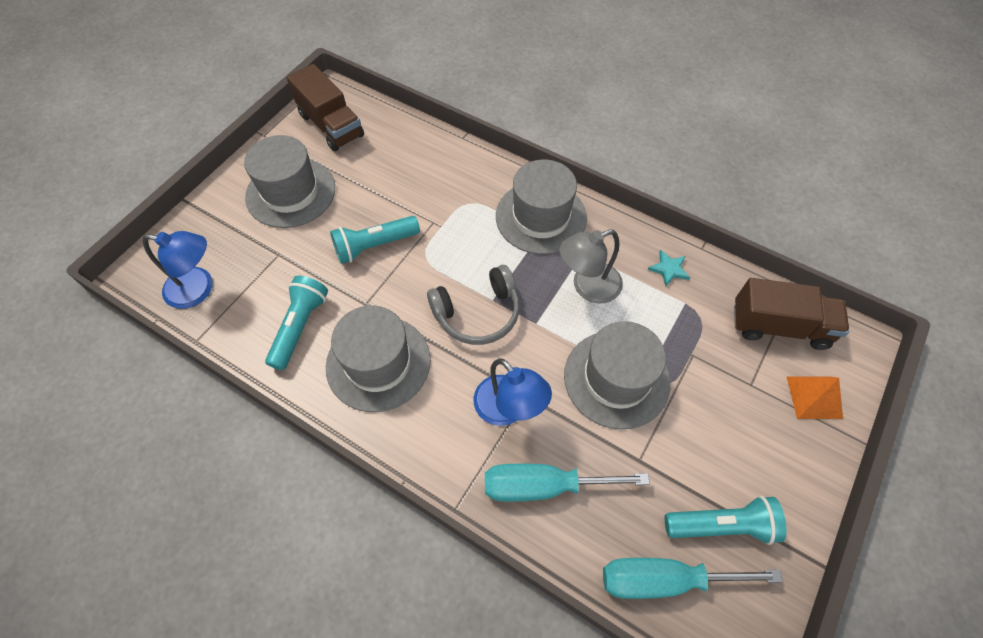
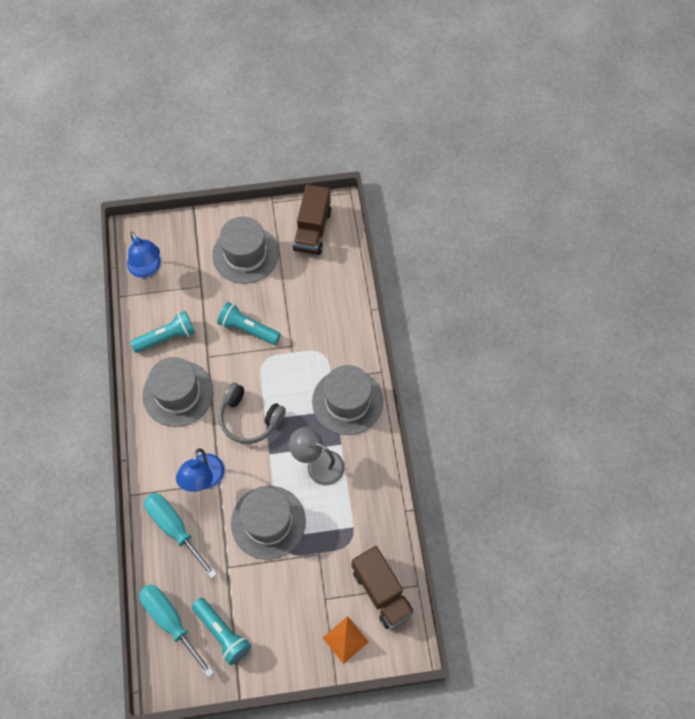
camera: 50 degrees right, 5 degrees up
turquoise star [648,250,690,286] -> none

